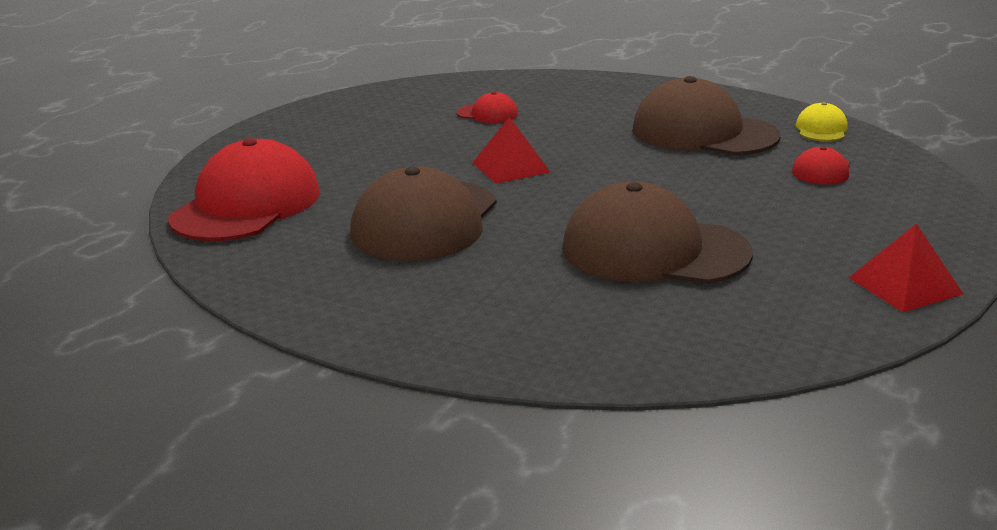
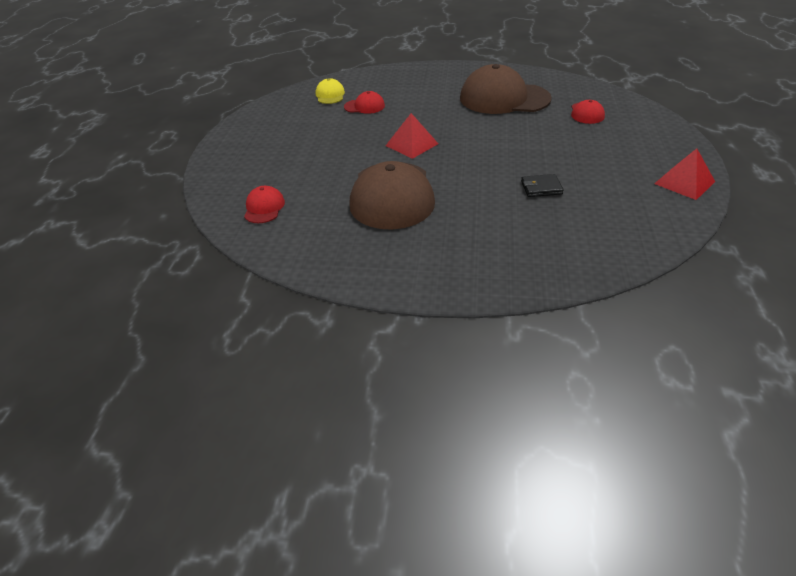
camera: 20 degrees left, 15 degrees up
red cap [168,138,320,241] -> red cap [244,186,285,223], size x0.46
brown cap [562,181,753,284] -> black wallet [521,174,564,197]
yellow cap [796,102,848,141] -> yellow cap moved to [316,78,345,104]

